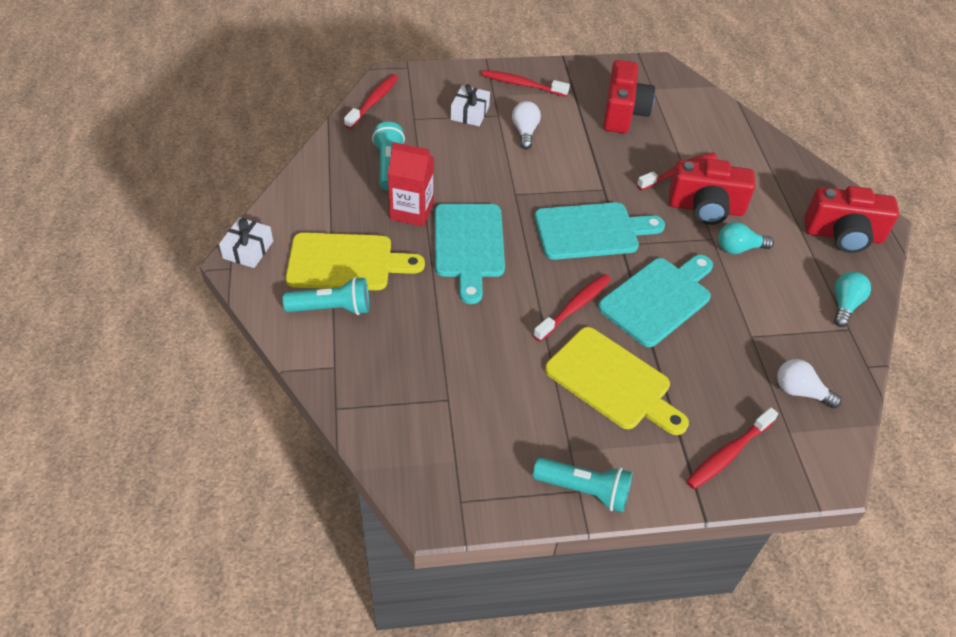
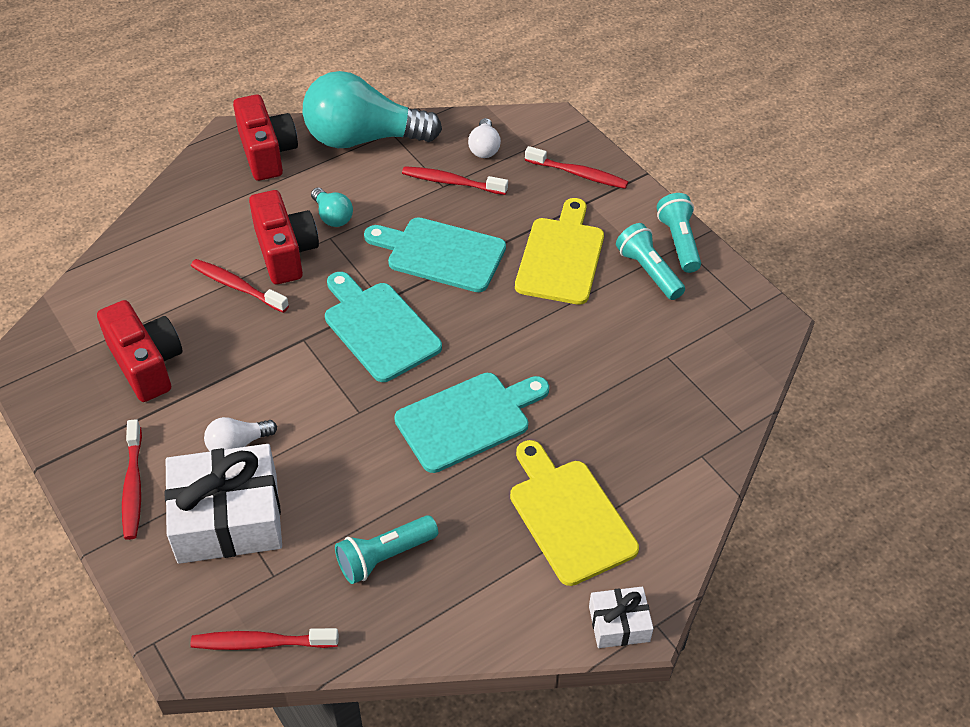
camera: 115 degrees left, 0 degrees up
turquoise flashlight [283,277,369,315] -> turquoise flashlight moved to [616,223,685,300]
red carton [388,142,434,227] -> none
white gift [451,84,490,126] -> white gift [165,444,282,564], size x2.03
red toothbrush [533,274,611,342] -> red toothbrush moved to [402,166,508,195]
red camera [603,60,655,133] -> red camera turned 75 degrees clockwise [97,300,182,402]
turquoise light bulb [834,271,871,327] -> turquoise light bulb [303,71,442,148], size x2.32

